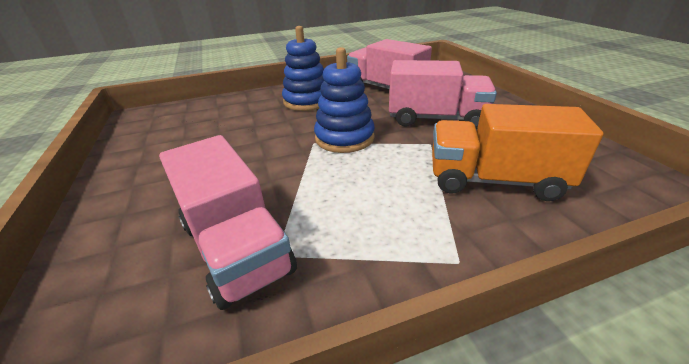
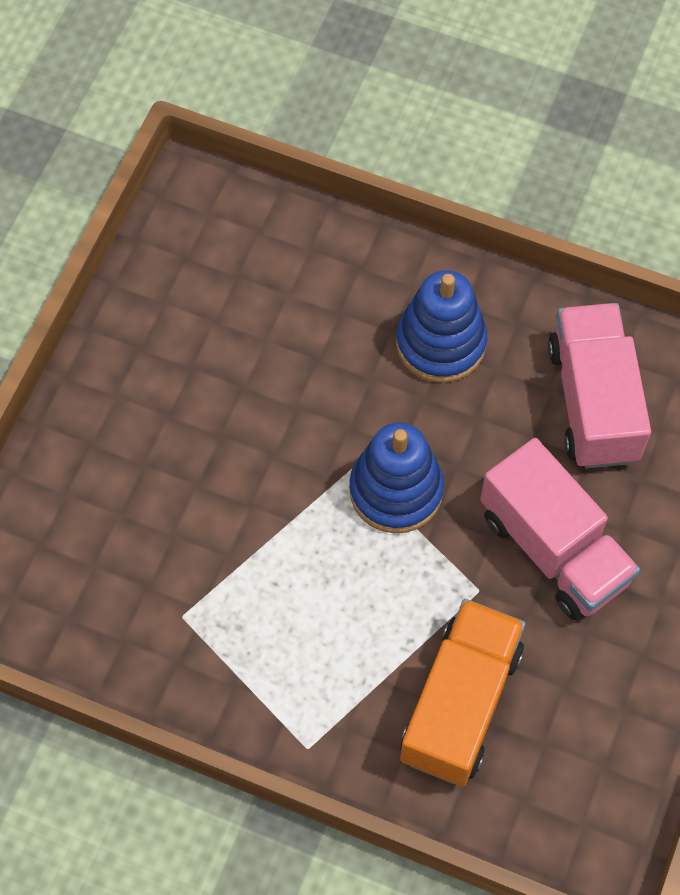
camera: 40 degrees right, 30 degrees up
pink truck [159,135,297,310] -> none
orange truck [432,104,604,201] -> orange truck turned 60 degrees clockwise [400,599,525,786]

